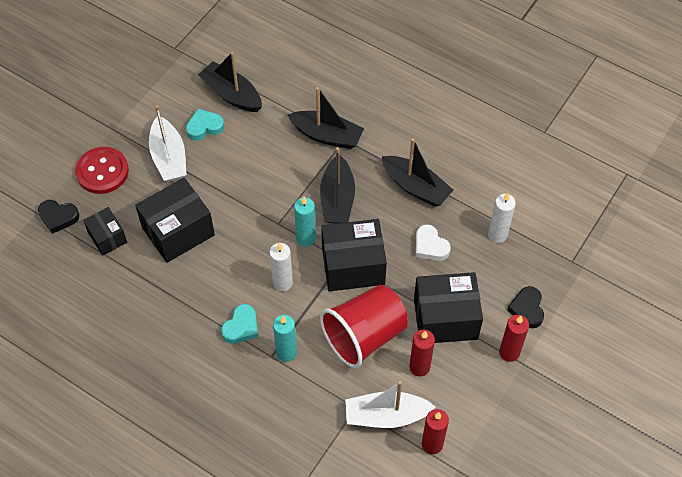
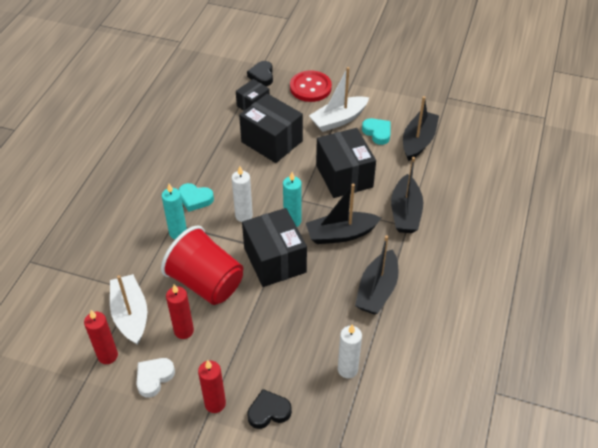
camera: 75 degrees right, 10 degrees down
black box [414,272,483,343] -> black box moved to [316,128,376,198]
white heart [416,224,451,261] -> white heart moved to [136,358,175,398]

